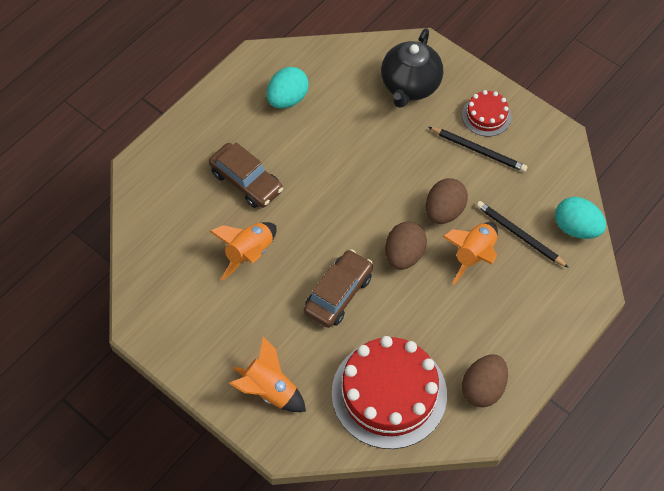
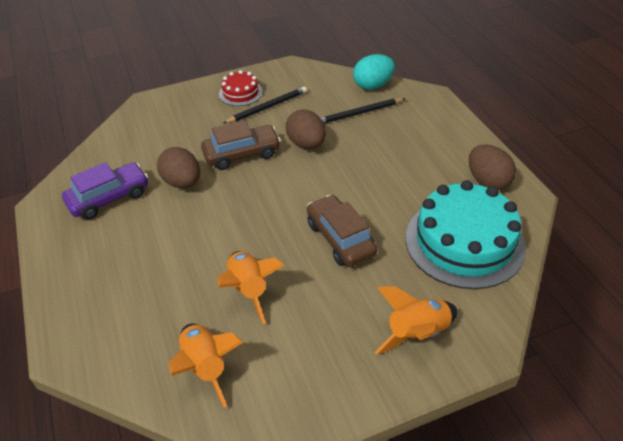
camera: 60 degrees left, 15 degrees down
brown car [209,142,283,208] -> brown car moved to [201,120,281,170]
turquoise egg [267,67,309,109] -> purple car [62,162,148,219]
red cake [332,336,447,449] -> turquoise cake [405,180,526,289]
black teapot [381,28,443,108] -> none
brown egg [385,222,427,270] -> brown egg moved to [157,147,200,188]
orange rocket [442,222,498,285] -> orange rocket moved to [169,324,243,407]

